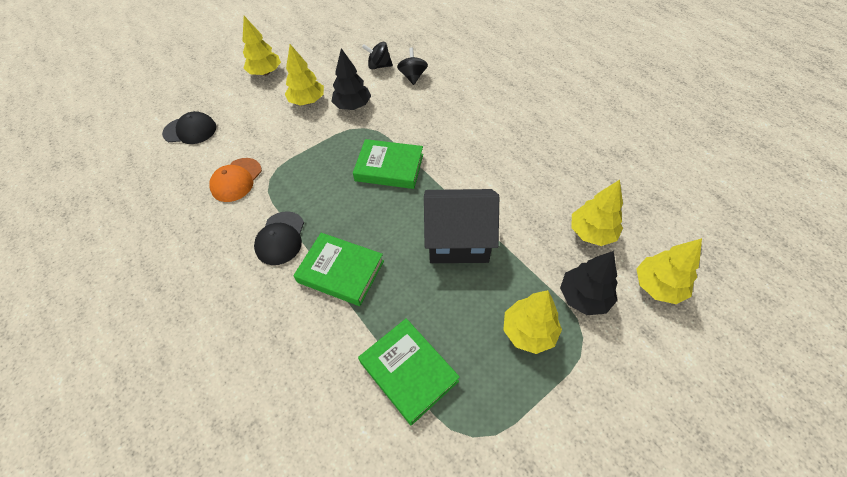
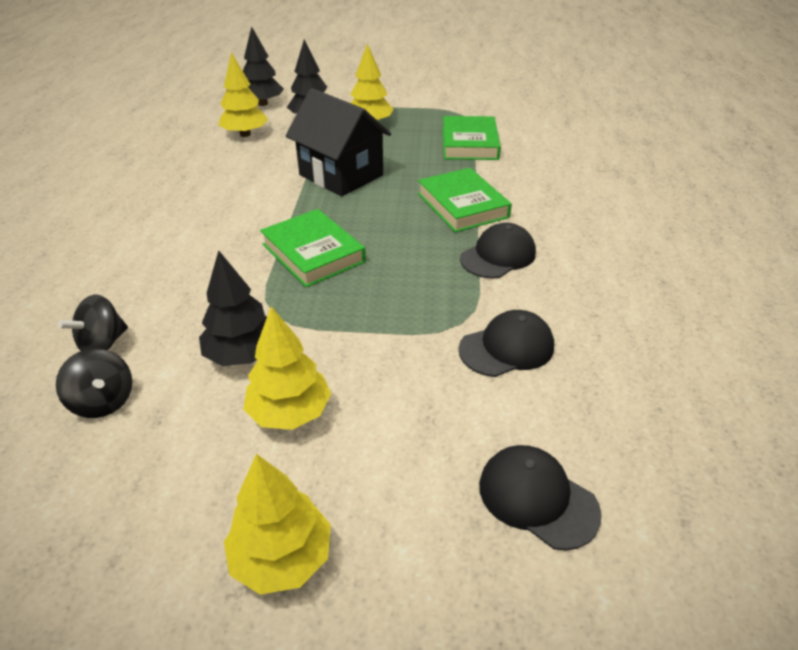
camera: 140 degrees left, 15 degrees down
orange cap [210,158,262,202] -> black cap [459,310,554,377]
yellow tree [637,238,702,304] -> black tree [243,27,284,106]

